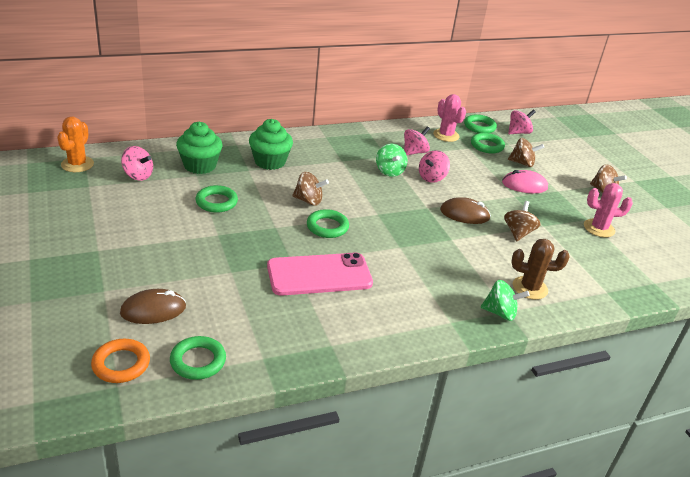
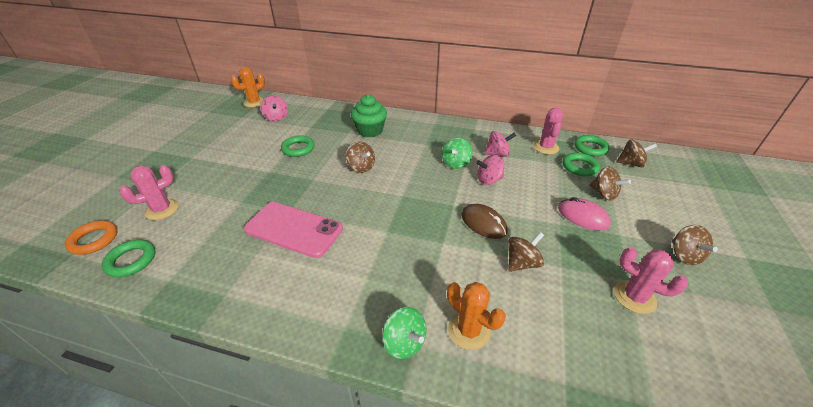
camera: 40 degrees right, 5 degrees up
brown mouse [120,289,186,324] -> pink cactus [119,165,179,220]
green cupcake [176,122,222,174] -> none
green ring [307,209,349,238] -> none
pink spinning top [508,110,536,134] -> brown spinning top [616,139,657,167]
brown cactus [512,239,570,300] -> orange cactus [447,282,506,350]

